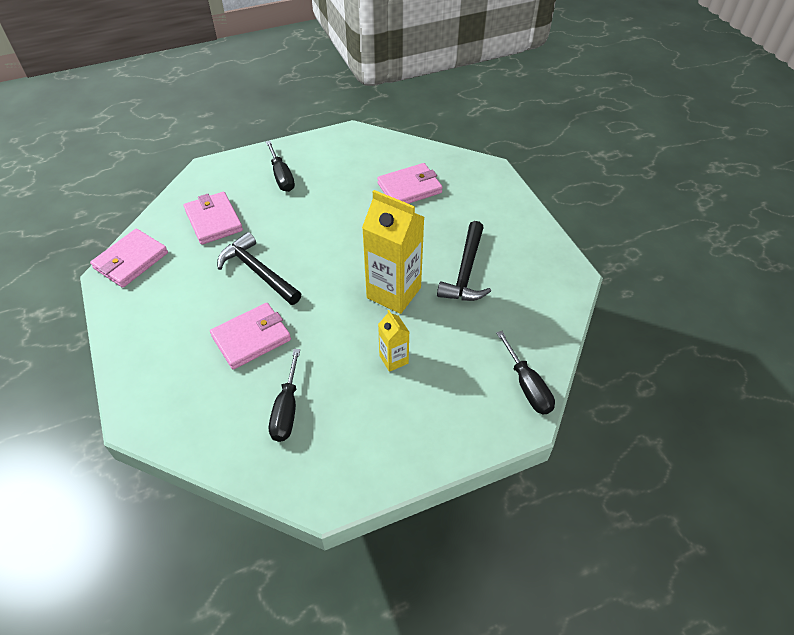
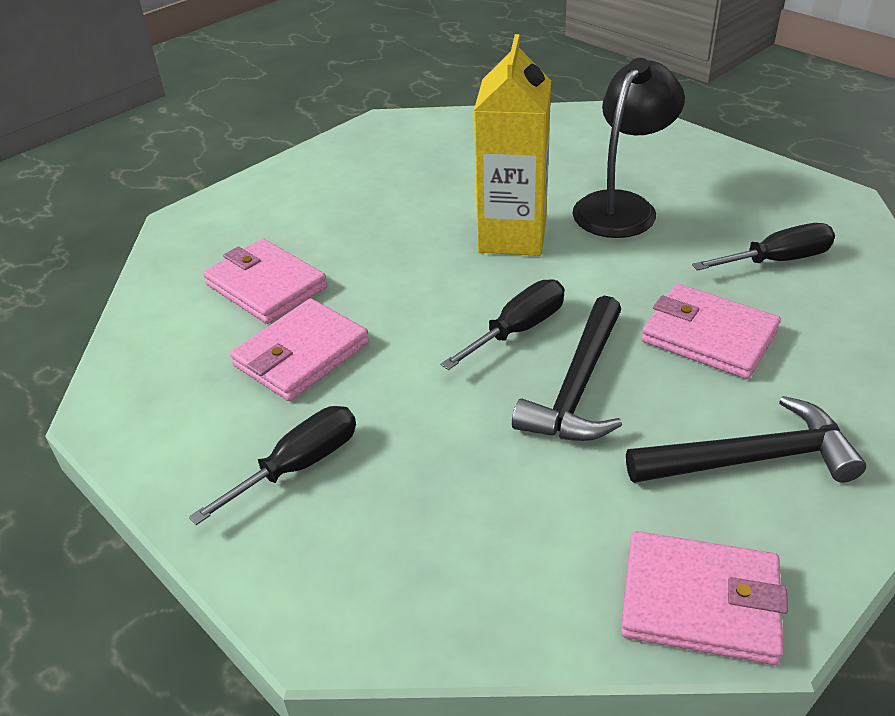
camera: 110 degrees left, 10 degrees down
pink wallet [184,192,243,245] -> pink wallet moved to [230,298,369,401]
yellow carton [378,310,409,372] -> black lamp [572,58,685,238]
black hammer [437,221,491,301] -> black hammer moved to [626,396,866,483]
black screwdriver [496,331,555,414] -> black screwdriver moved to [441,279,565,370]

